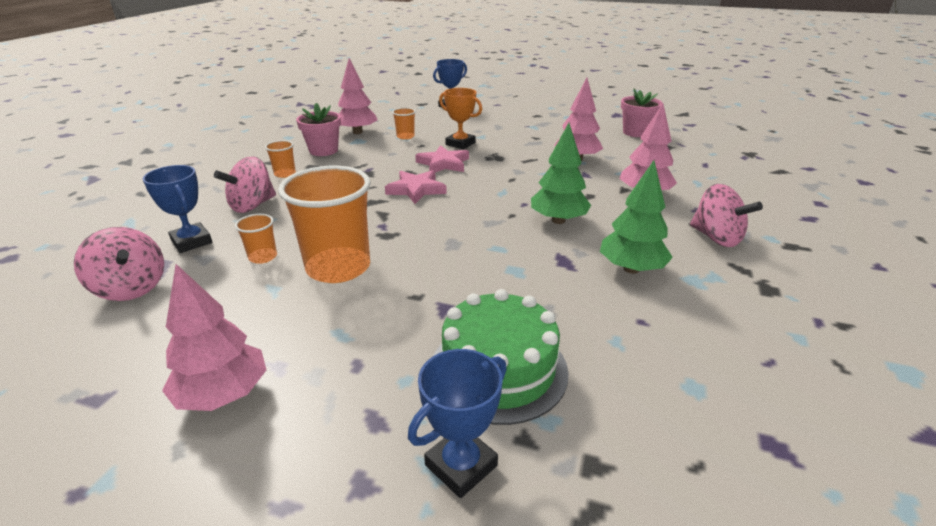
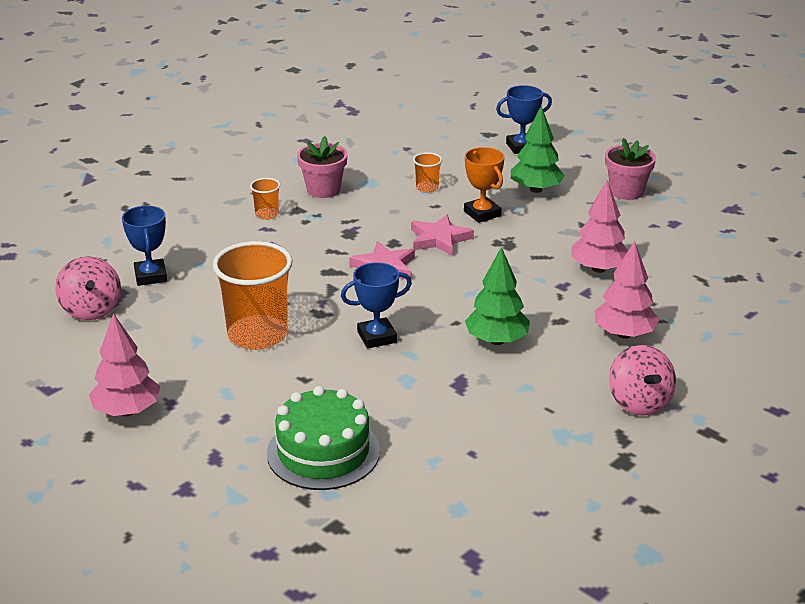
camera: 25 degrees right, 0 degrees up
pink spinning top [214,156,276,213] -> none
orange cup [235,214,277,264] -> none
pink tree [338,58,377,134] -> none
blue trophy [408,349,507,498] -> blue trophy moved to [341,262,412,349]
green tree [600,160,673,274] -> green tree moved to [511,106,565,193]
pink flower pot [621,89,662,137] -> pink flower pot moved to [605,138,656,200]

